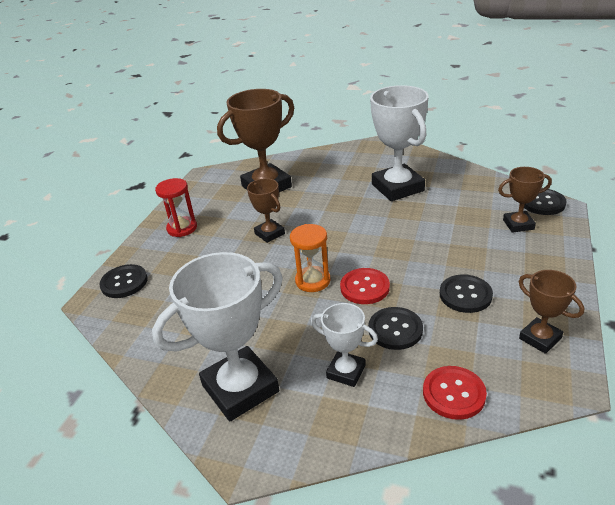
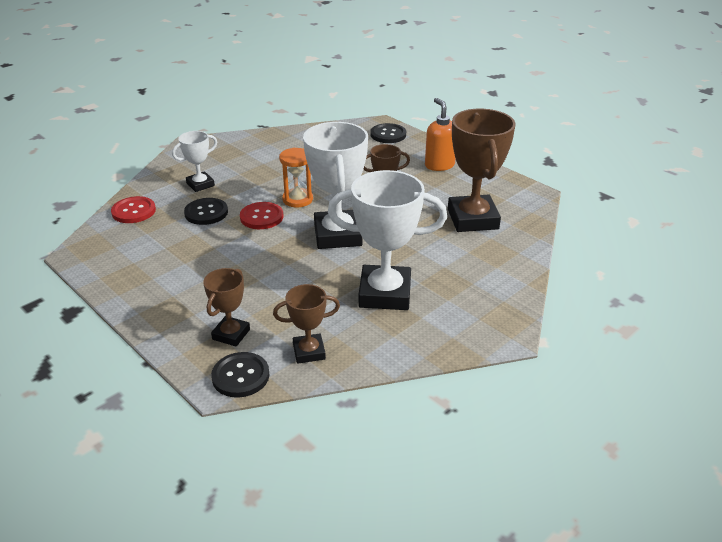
camera: 115 degrees right, 0 degrees up
white trophy [152,252,283,421] -> white trophy moved to [303,122,368,249]
red hourglass [155,178,197,237] -> orange soap dispenser [425,98,455,171]
black button [440,274,493,313] -> none
brown trophy [519,270,584,354] -> brown trophy moved to [273,284,340,364]

